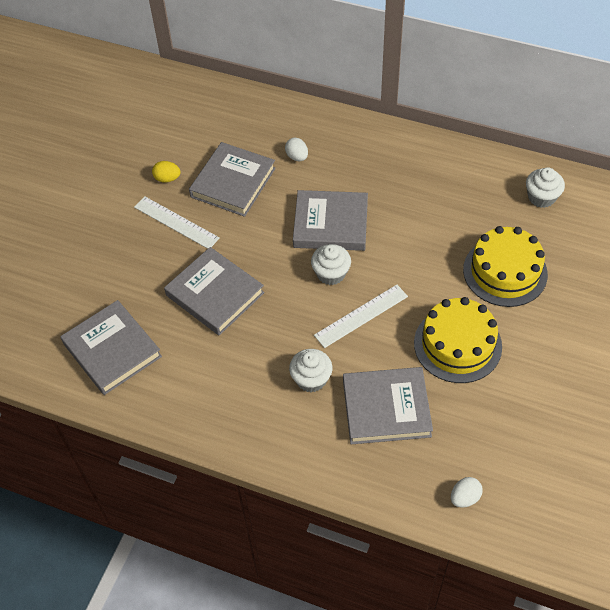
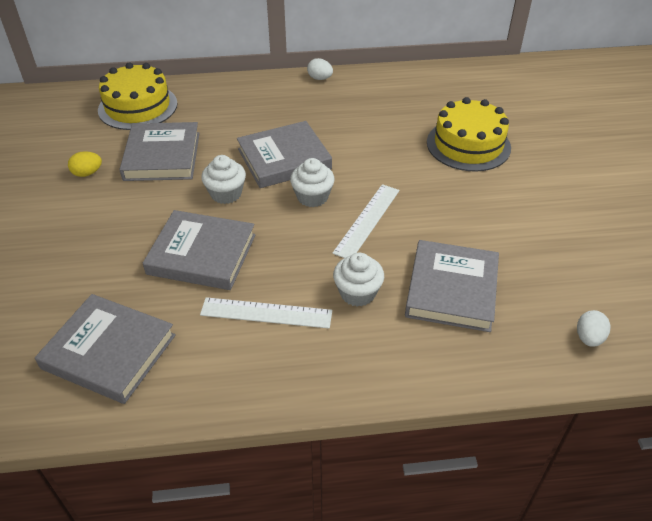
camera: 30 degrees left, 10 degrees down
white ruler [134,196,220,249] -> white ruler moved to [200,297,332,328]
white egg [285,138,308,161] -> white egg moved to [307,58,333,80]
grey book [343,367,433,444] -> grey book turned 45 degrees counterclockwise [405,240,499,332]
yellow cake [414,297,502,383] -> yellow cake moved to [98,62,177,130]
white cupcake [526,167,565,208] -> white cupcake moved to [201,155,246,204]

